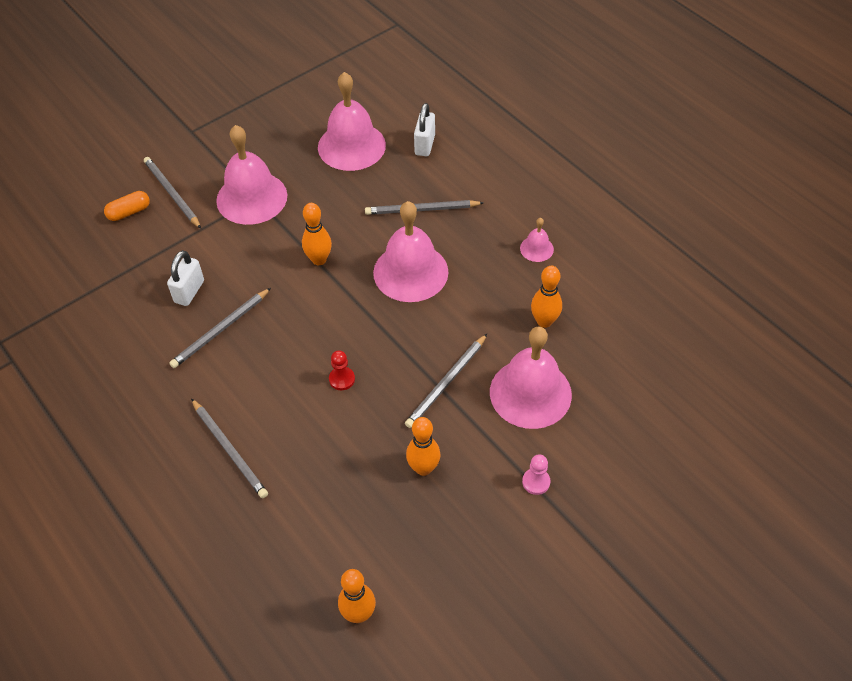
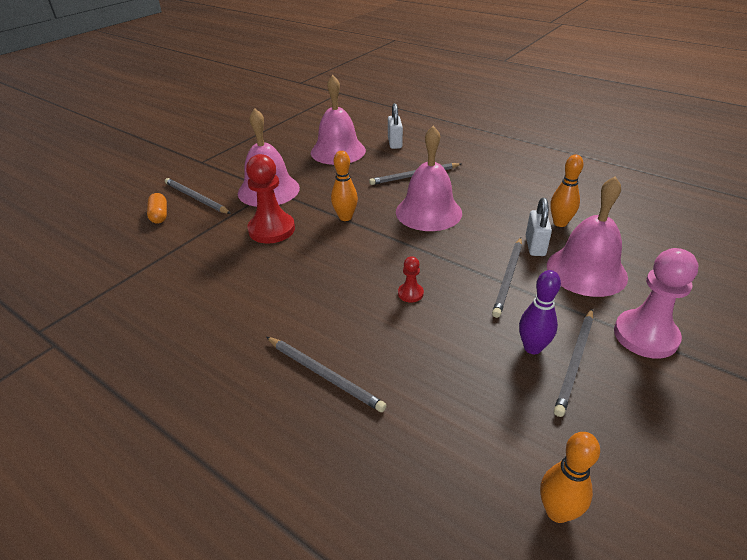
camera: 15 degrees left, 15 degrees down
orange capsule [104,191,150,221] -> orange capsule turned 60 degrees counterclockwise [147,193,167,224]
white padlock [167,250,204,306] -> white padlock moved to [526,198,552,256]
grey pencil [169,288,271,368] -> grey pencil moved to [554,309,593,417]
orange bowling pin [406,417,440,476] -> purple bowling pin [519,270,561,354]
pink bell [520,218,554,262] -> none
pink pawn [522,454,550,495] -> pink pawn [614,248,699,359], size x2.10
none -> red pawn [246,154,295,244]

